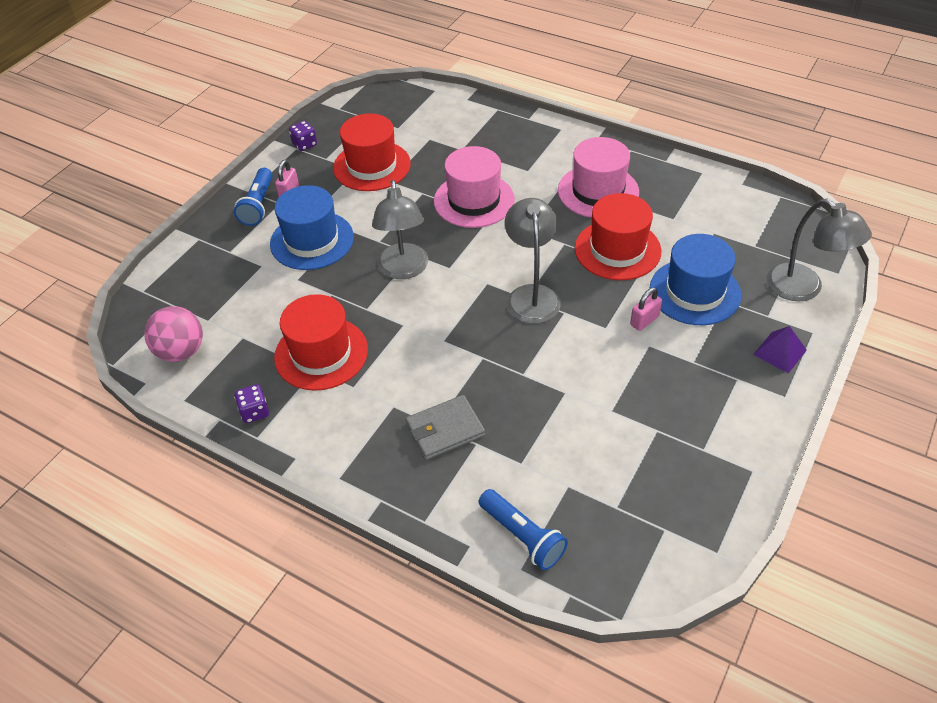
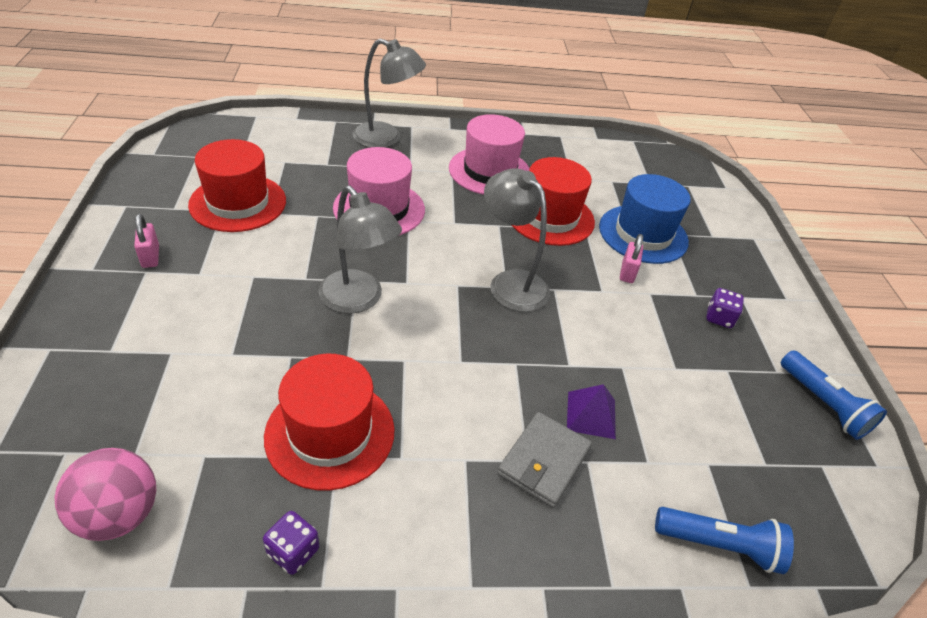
camera: 40 degrees left, 5 degrees down
blue flashlight [234,168,273,226] -> blue flashlight moved to [781,350,887,440]
blue hat [270,185,354,270] -> none
purple dice [289,121,317,151] -> purple dice moved to [706,288,744,328]
purple pyramid [753,326,807,374] -> purple pyramid moved to [567,384,616,439]
grey lamp [767,199,872,301] -> grey lamp moved to [353,39,426,148]

